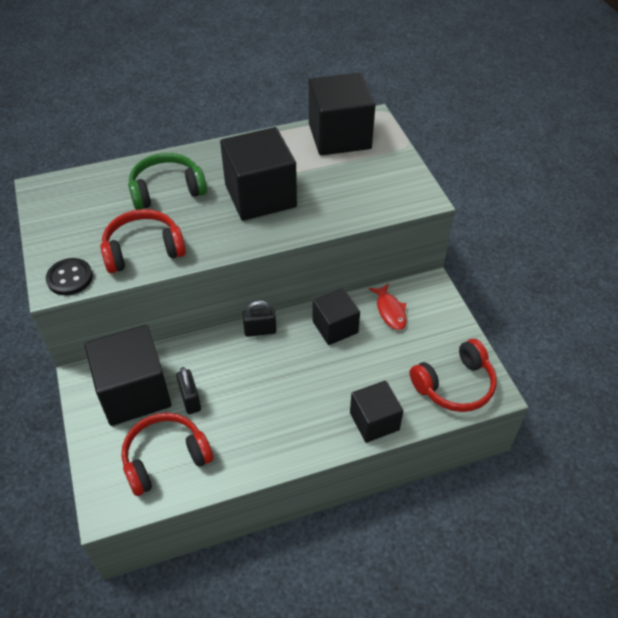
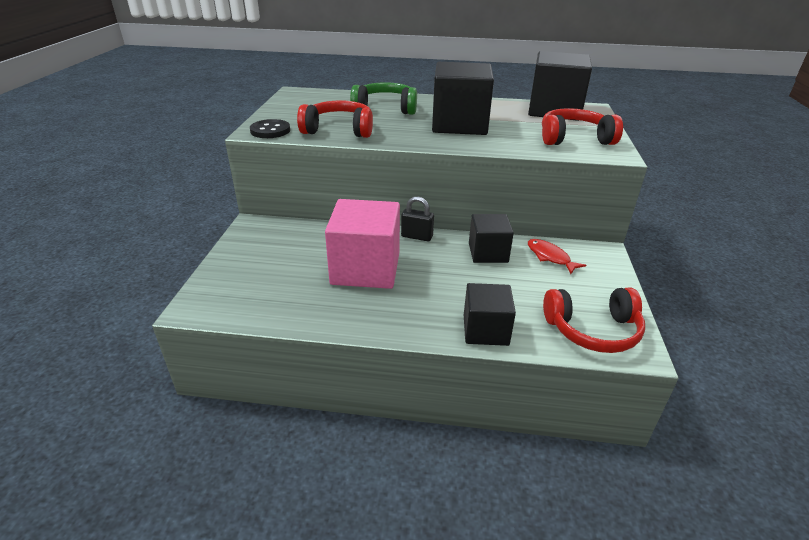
camera: 25 degrees right, 15 degrees down
black cube [84,325,172,426] -> none
red headphones [121,413,214,496] -> red headphones moved to [542,108,623,145]
black padlock [176,367,201,414] -> none
red fish [369,283,407,330] -> red fish turned 135 degrees clockwise [528,239,586,274]
none -> pink cube [325,199,400,289]

